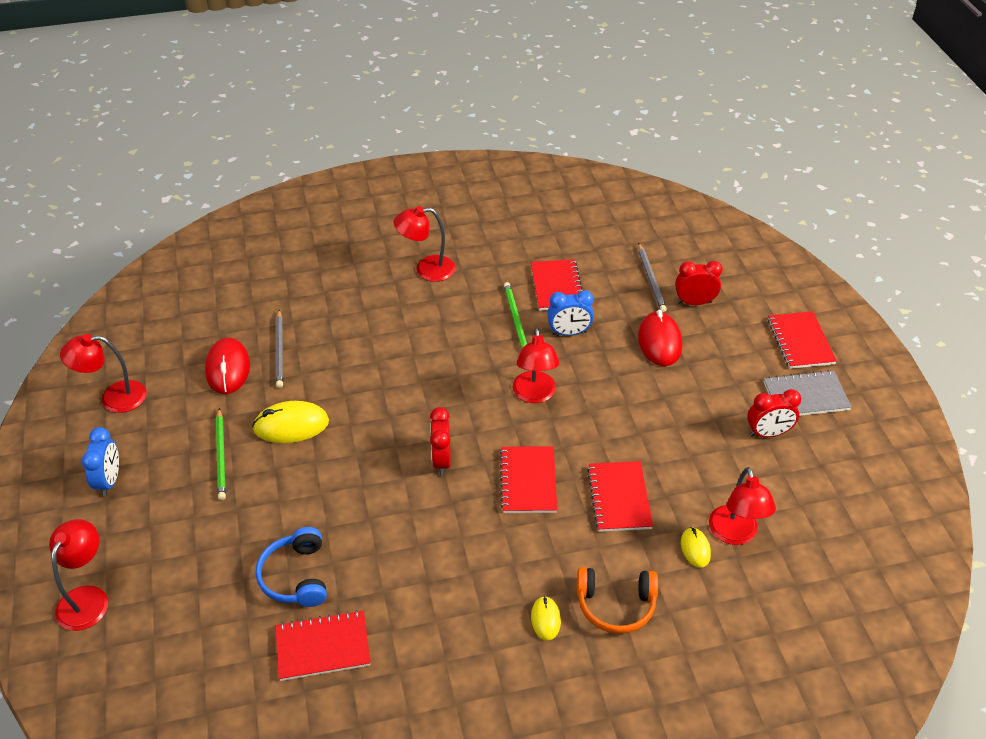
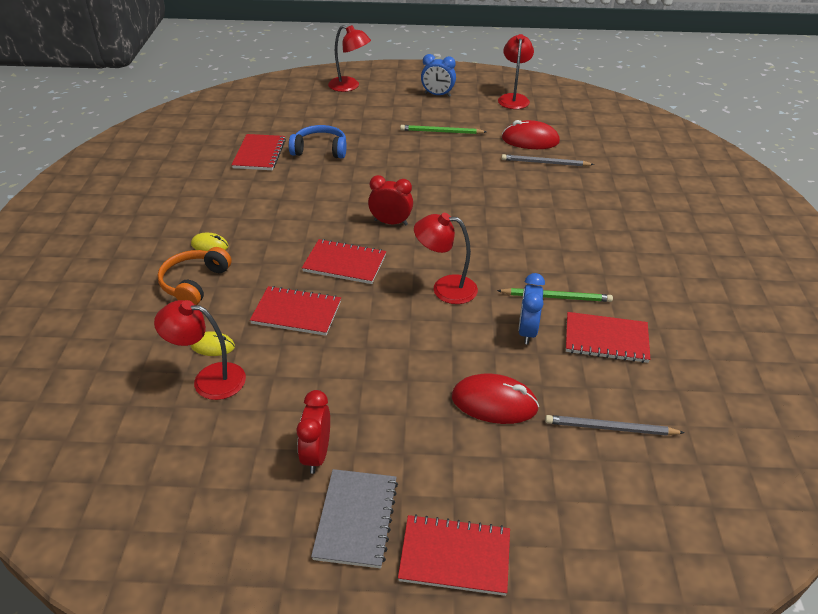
camera: 105 degrees right, 5 degrees down
yellow mouse [252,401,329,443] -> none
red lamp [394,206,455,282] -> none
red clock [675,261,722,305] -> none

